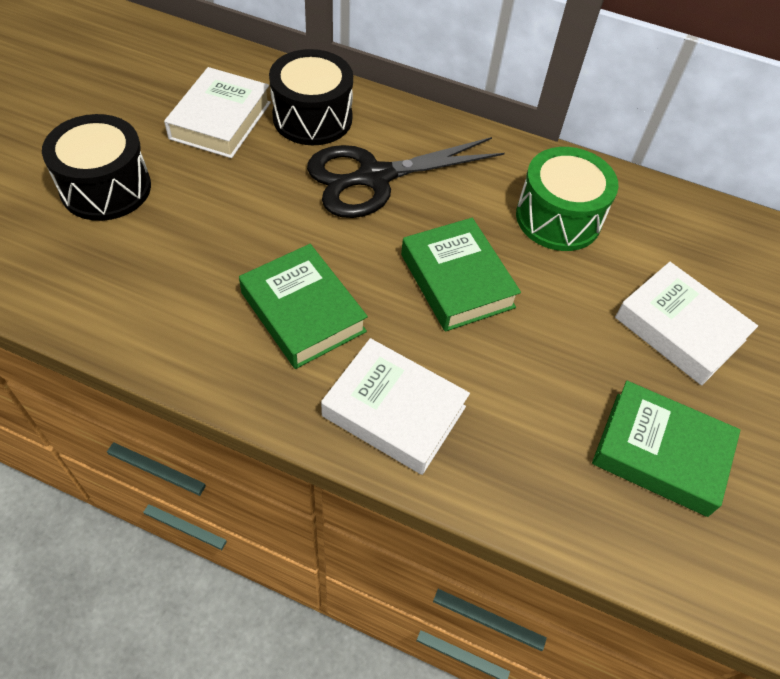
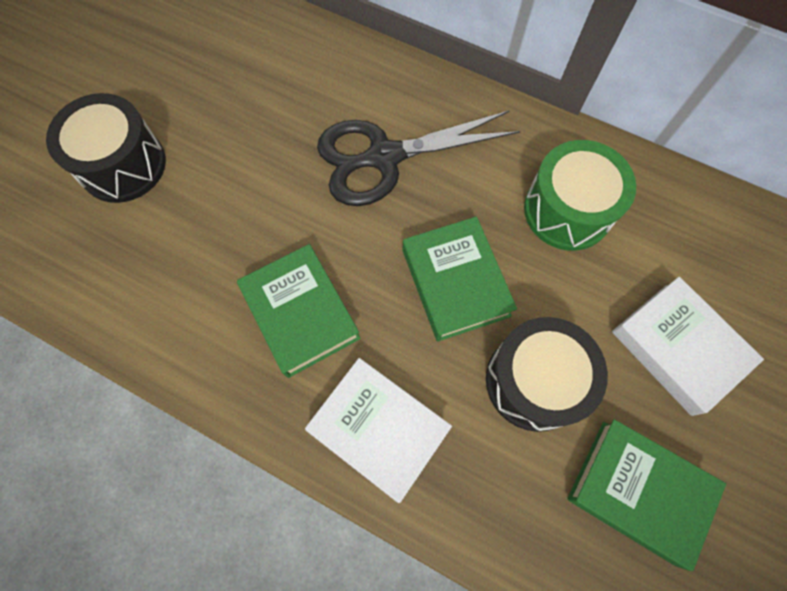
camera: 10 degrees right, 15 degrees up
white book [164,67,271,158] -> none
black drum [269,49,353,145] -> black drum moved to [486,317,608,432]

